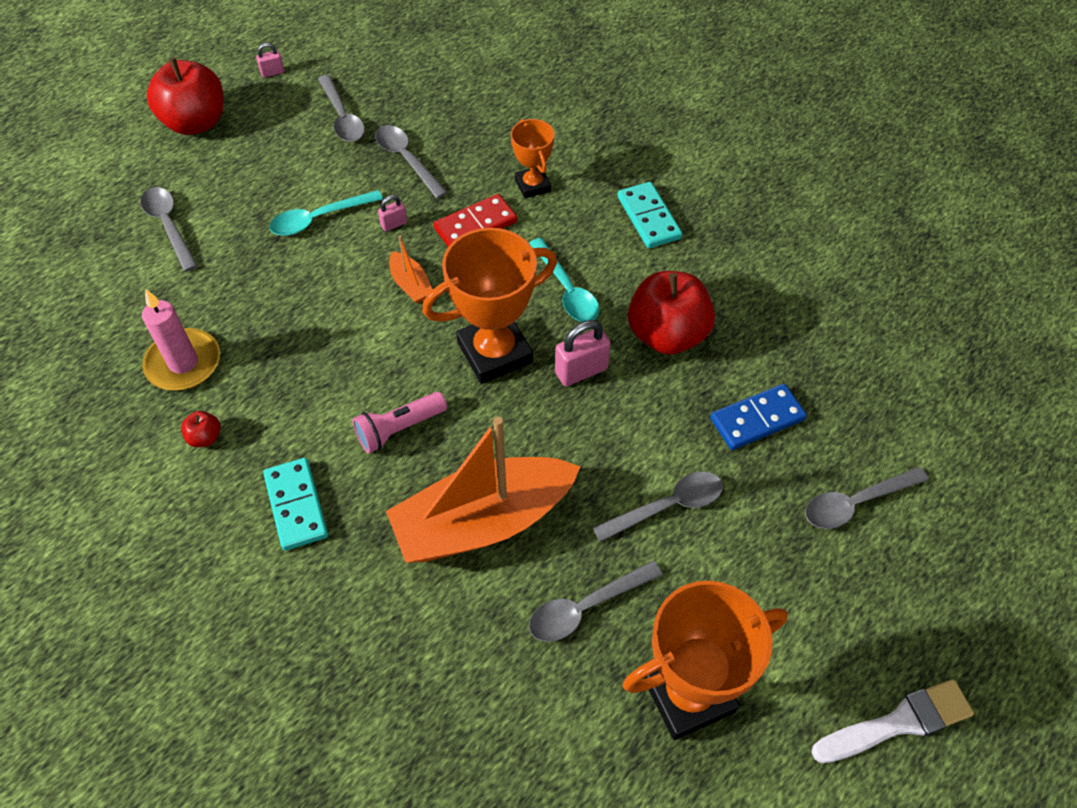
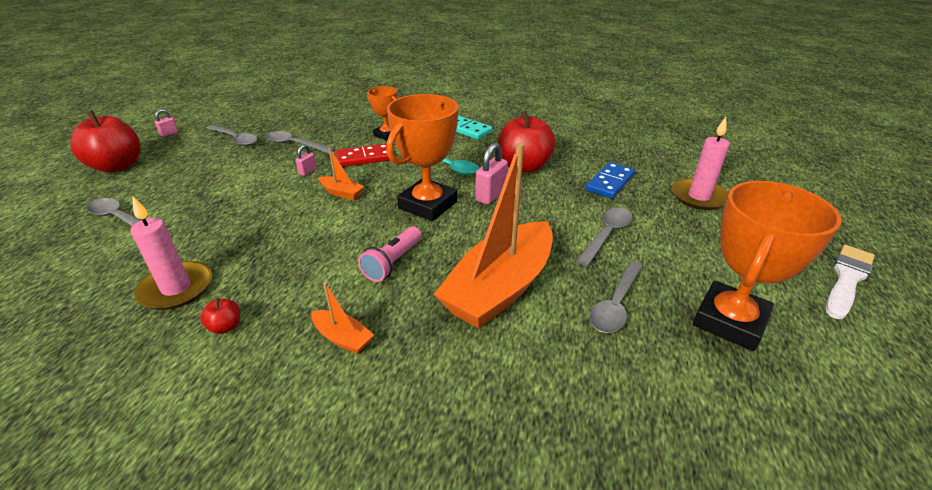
camera: 30 degrees left, 20 degrees down
turquoise domino [263,458,328,551] -> orange boat [311,282,374,354]
turquoise spoon [269,190,383,236] -> none
red domino [434,194,517,247] -> red domino turned 45 degrees clockwise [336,144,390,167]
grey spoon [805,467,929,529] -> pink candle [672,117,730,210]

